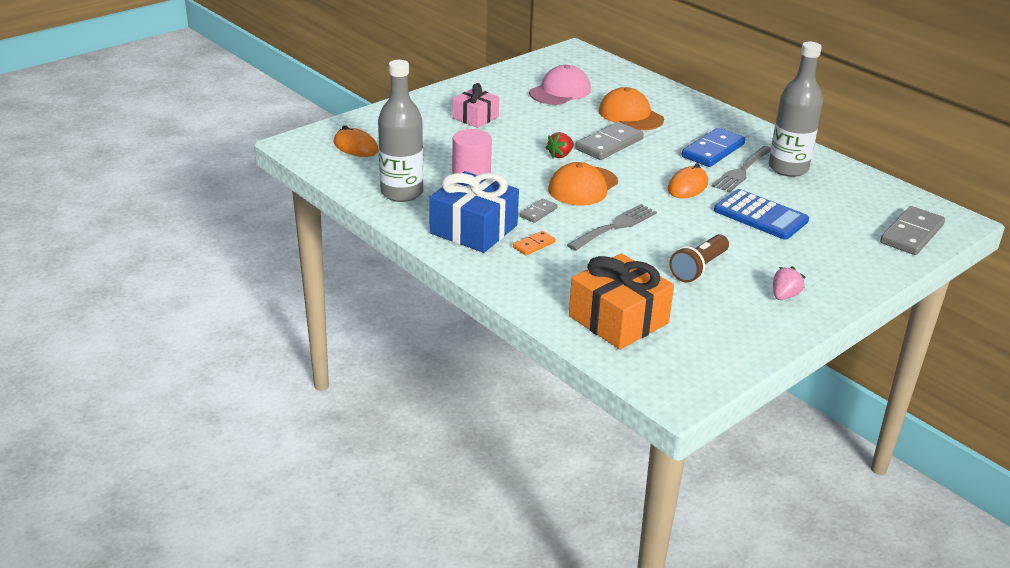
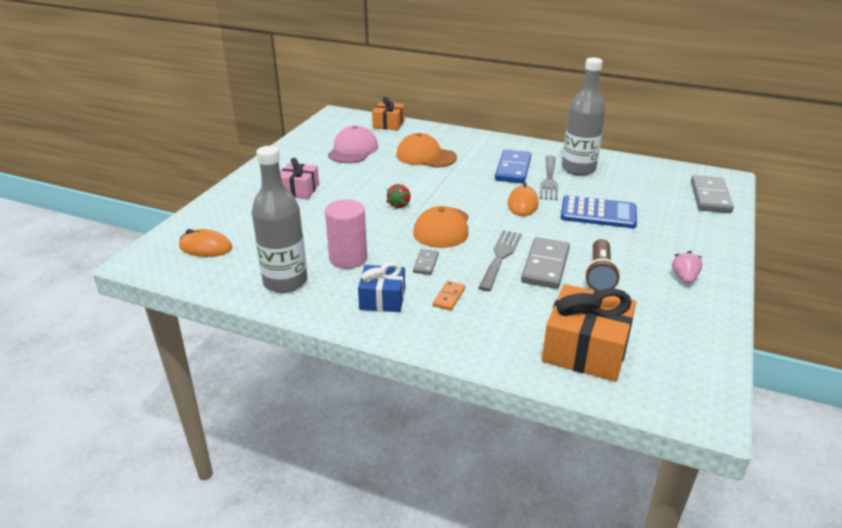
camera: 25 degrees left, 0 degrees up
blue gift [429,171,519,253] -> blue gift [358,262,405,312], size x0.62
grey domino [575,122,644,160] -> grey domino moved to [521,237,570,289]
none -> orange gift [372,97,405,131]

